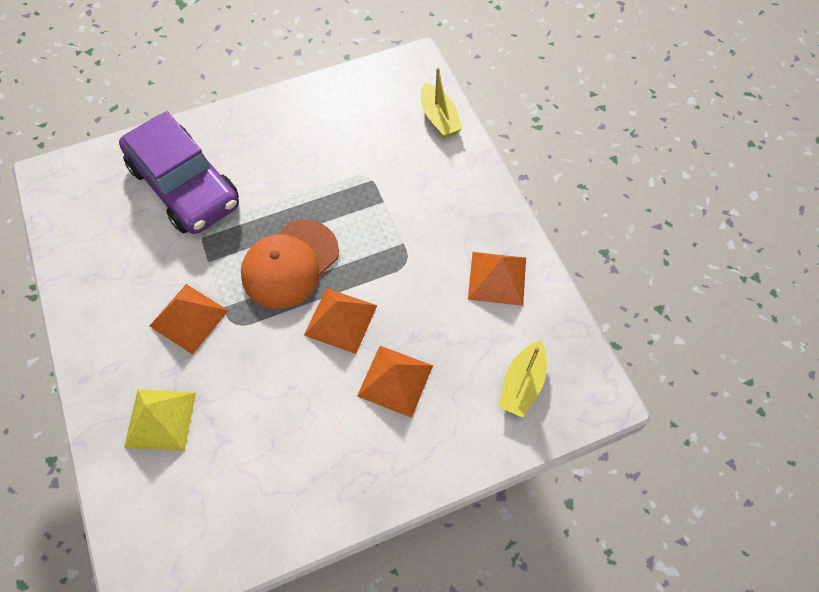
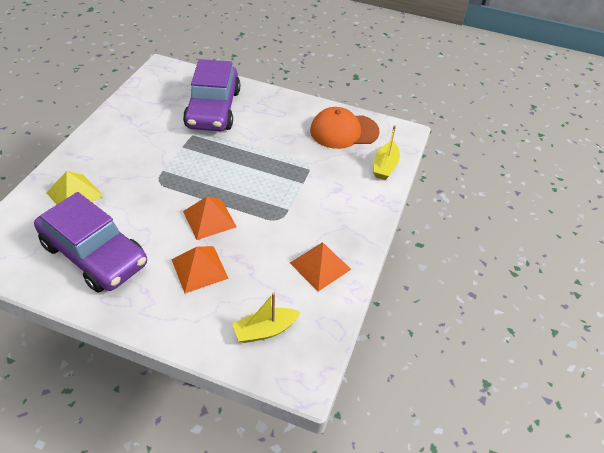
camera: 40 degrees right, 15 degrees down
orange pyramid [150,284,229,354] -> none
orange cap [241,220,339,309] -> orange cap moved to [310,107,380,149]
none -> purple car [34,192,147,293]

